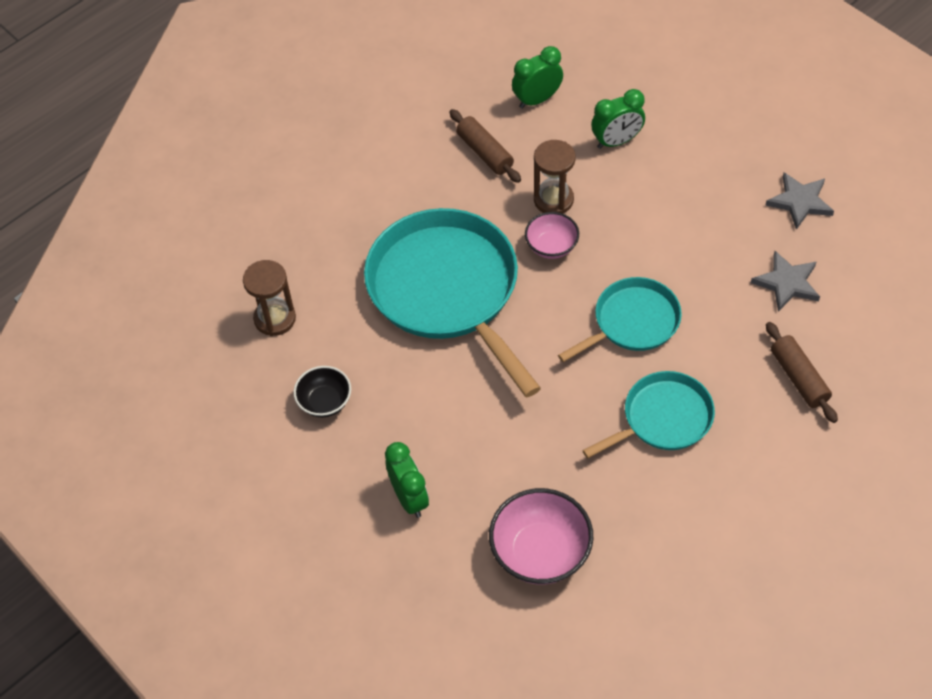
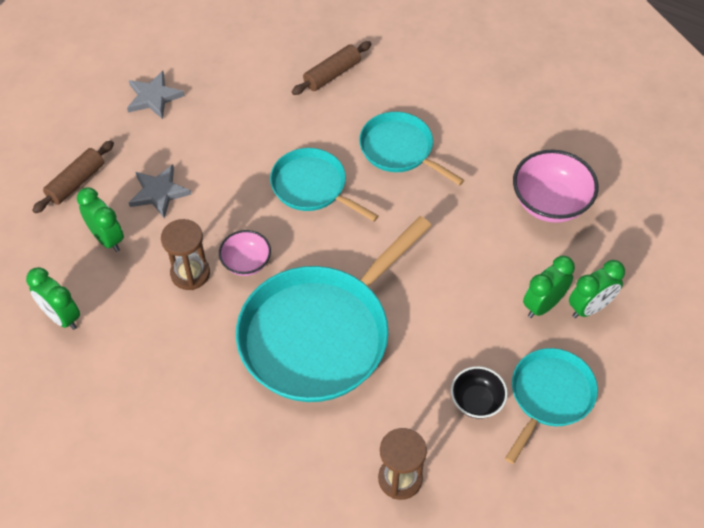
camera: 110 degrees left, 0 degrees up
brown rolling pin [449,109,521,183] -> brown rolling pin moved to [32,140,114,213]
grey star [751,251,820,312] -> grey star moved to [129,164,192,218]
none -> turquoise pan [505,348,598,464]
none -> green clock [569,260,625,318]

